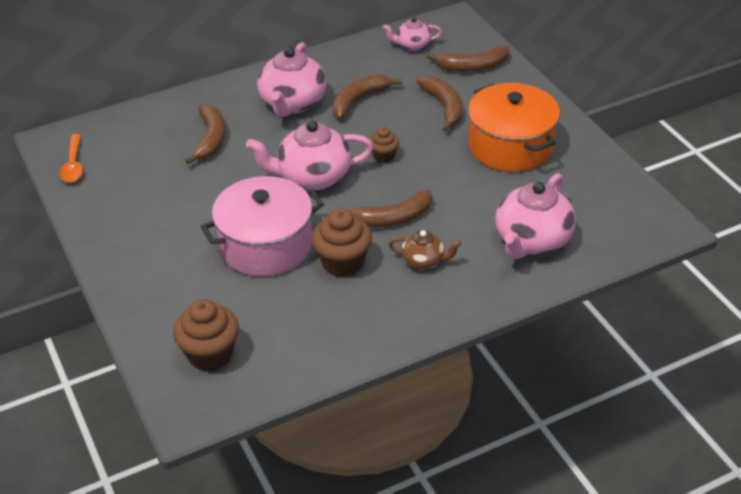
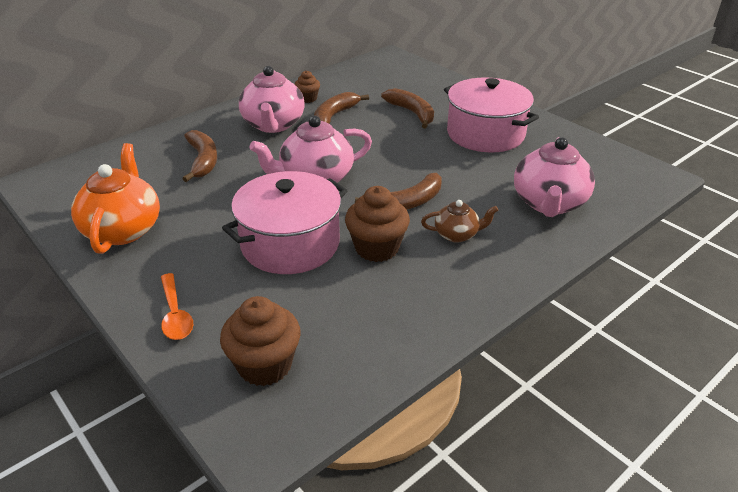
camera: 15 degrees left, 5 degrees down
orange spoon [59,134,83,183] -> orange spoon moved to [161,273,193,340]
brown cupcake [369,127,399,163] -> brown cupcake moved to [295,70,320,103]
pink teapot [383,17,442,51] -> none
brown banana [426,46,509,72] -> none
orange pot [468,83,560,172] -> pink pot [444,77,539,152]
none -> orange teapot [71,143,160,254]

